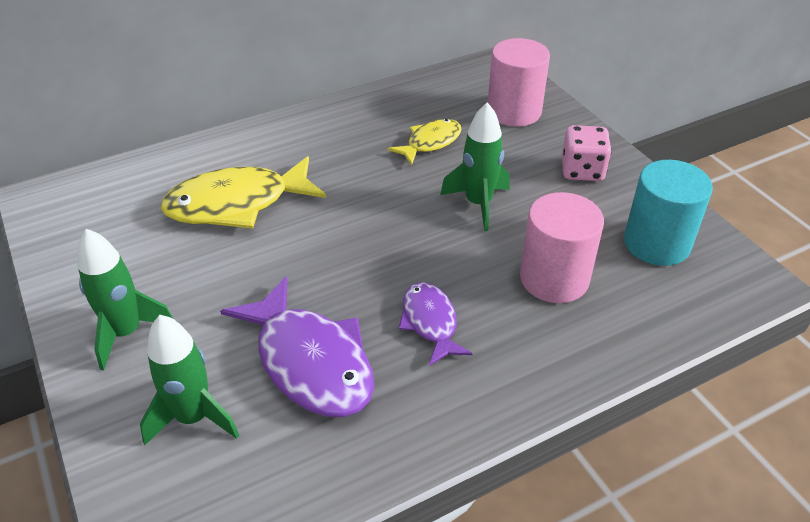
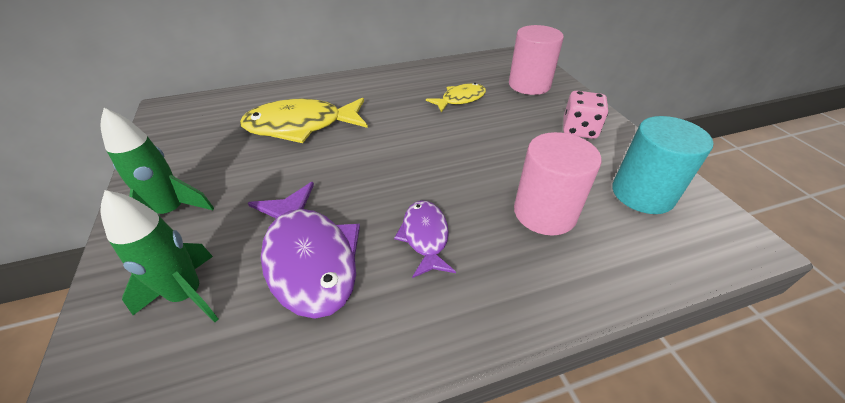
camera: 10 degrees right, 0 degrees up
green rocket [440,102,510,231] -> none

